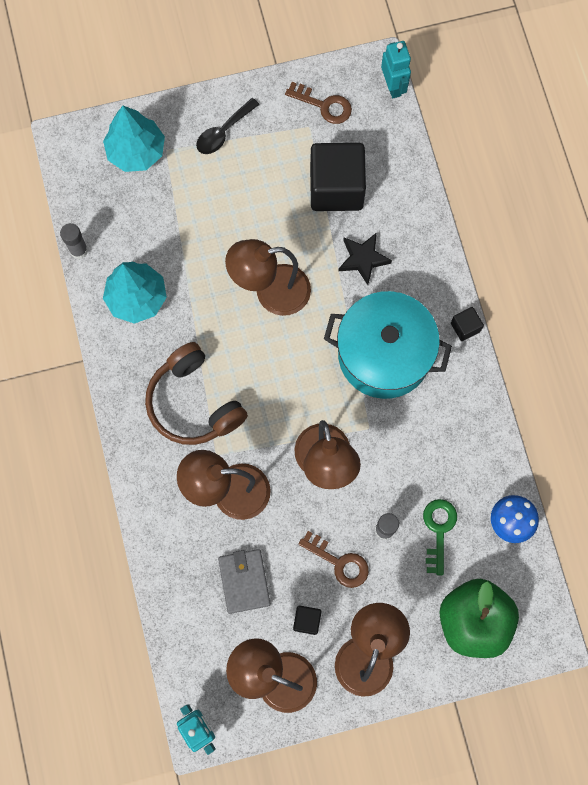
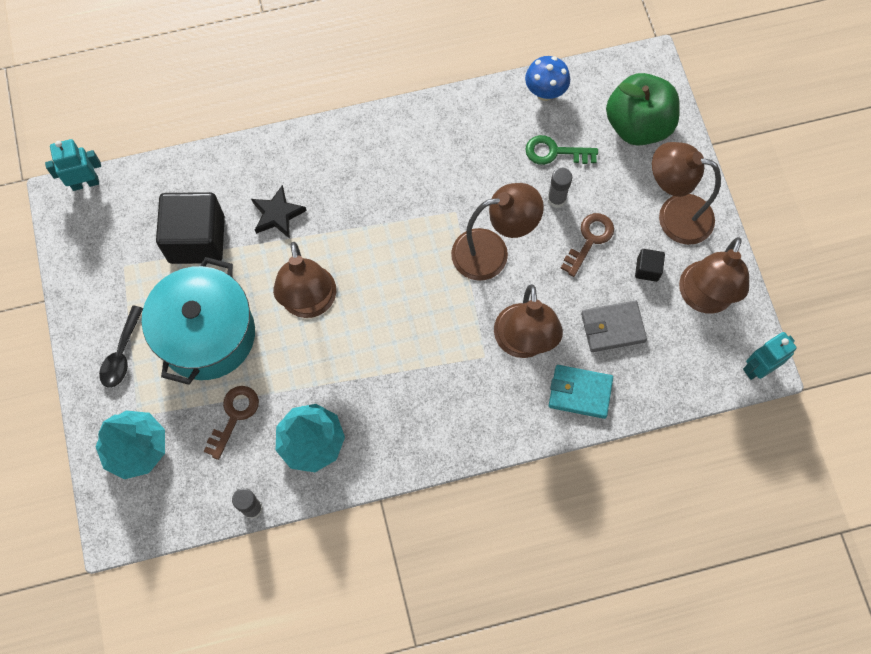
camera: 90 degrees left, 5 degrees down
brown headphones [145,342,248,445] -> none
black spoon [196,98,259,154] -> black spoon turned 60 degrees clockwise [99,306,143,388]
brown key [285,82,352,124] -> brown key moved to [204,386,259,460]
turquoise pot [324,291,452,399] -> turquoise pot moved to [142,257,255,385]
black cube [451,307,484,341] -> none
none -> turquoise wallet [549,365,613,419]

